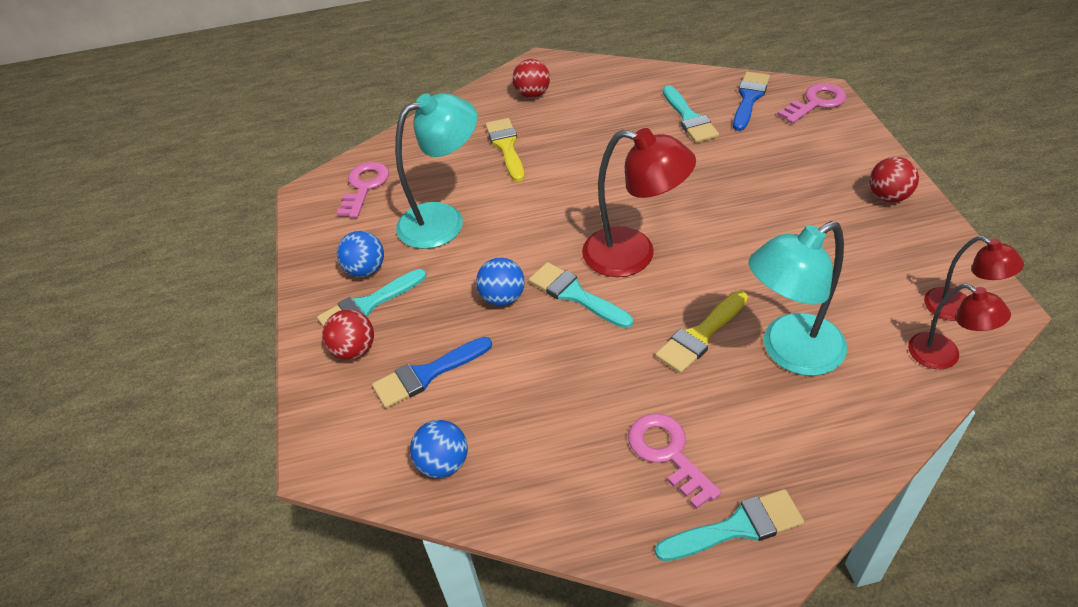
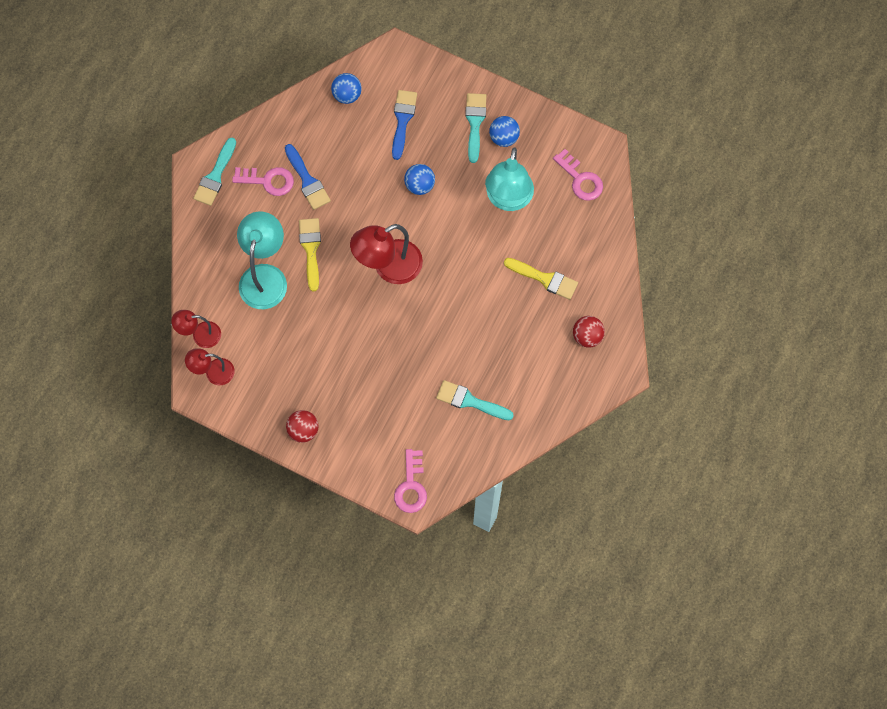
camera: 125 degrees right, 25 degrees up
red ball [322,309,374,360] -> none
turquoise brush [529,262,633,328] -> none
blue brush [733,72,770,131] -> blue brush moved to [285,144,331,210]

